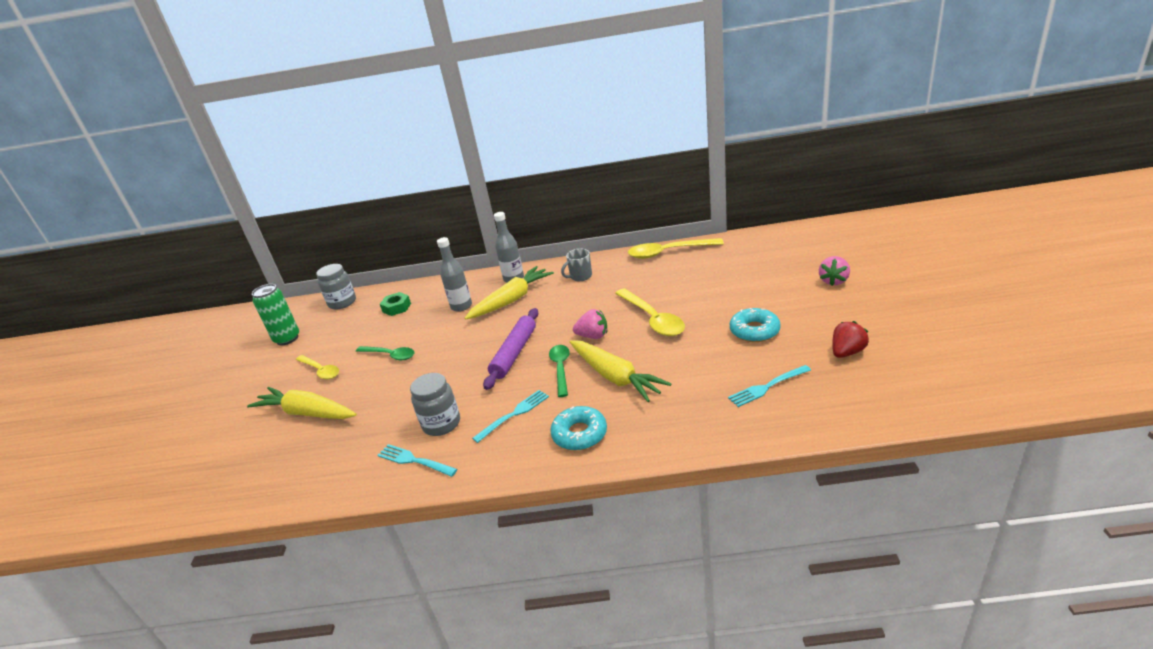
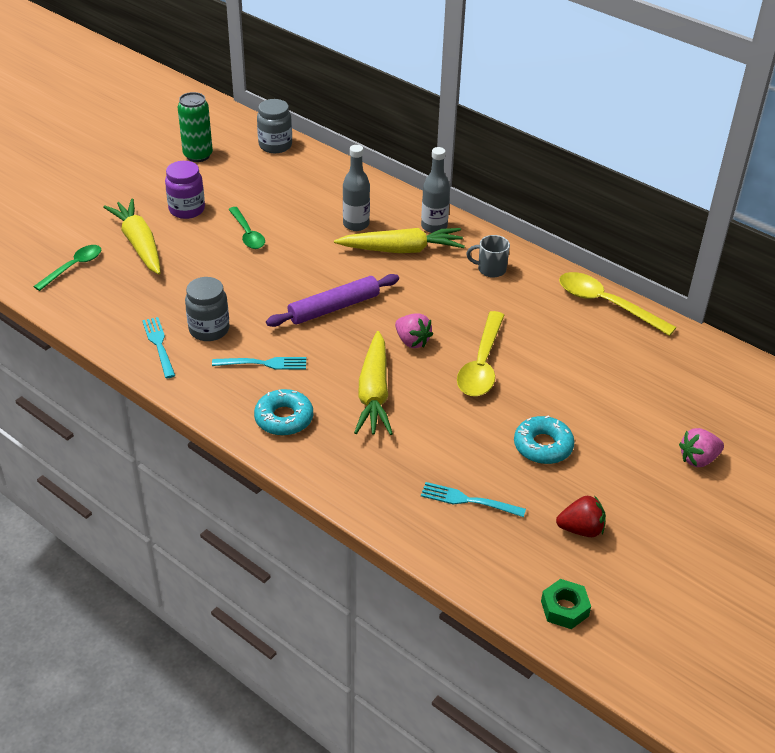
camera: 35 degrees right, 10 degrees up
yellow spoon [296,355,339,380] -> purple jar [165,161,205,219]
green nut [380,292,411,316] -> green nut moved to [541,579,591,629]
green spoon [549,345,570,397] -> green spoon moved to [33,245,101,291]

